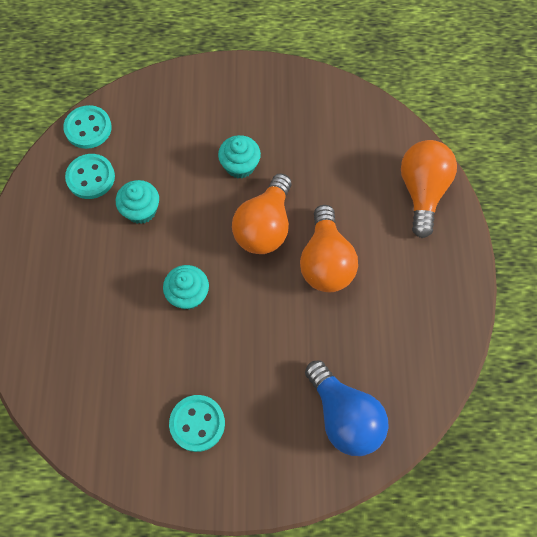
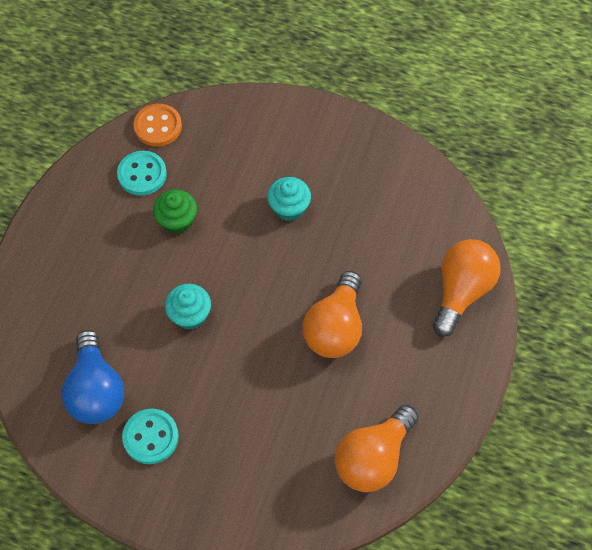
camera: 20 degrees right, 5 degrees down
turquoise button [63,105,112,149] -> orange button [133,104,182,147]
turquoise cupcake [116,180,159,224] -> green cupcake [153,190,197,234]
orange light bulb [232,173,292,254] -> orange light bulb moved to [335,405,419,492]
blue light bulb [305,360,389,456] -> blue light bulb moved to [61,330,124,424]

